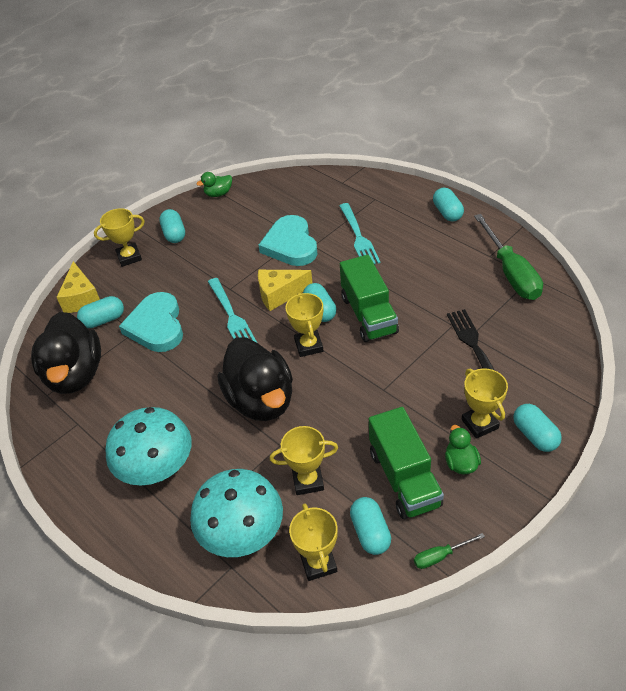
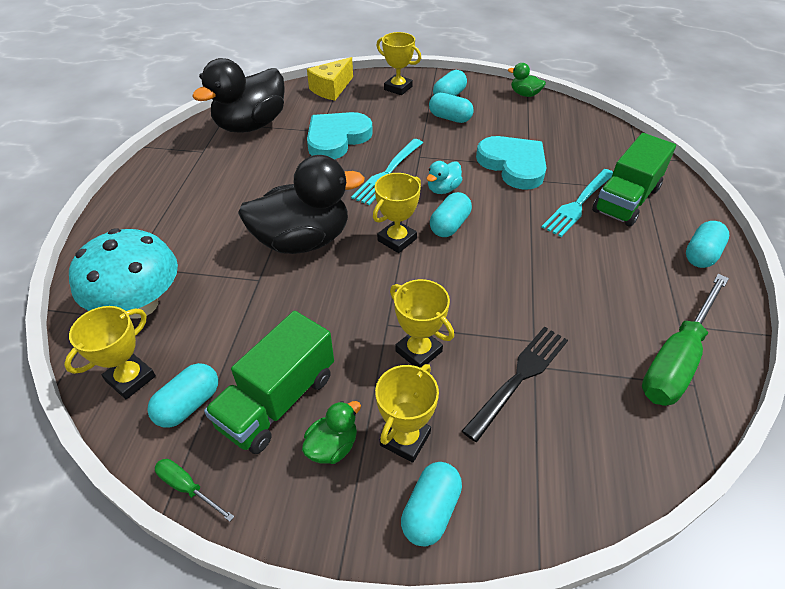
camera: 50 degrees right, 0 degrees up
turquoise capsule [77,296,124,328] -> turquoise capsule moved to [429,93,473,123]
turquoise mushroom [105,407,192,486] -> none
black duck [217,337,293,421] -> black duck turned 135 degrees counterclockwise [238,155,365,254]
turquoise heart [258,215,318,266] -> turquoise heart turned 105 degrees clockwise [476,136,546,190]
yellow cheese [258,270,312,311] -> turquoise duck [427,161,463,194]
yellow trophy [270,426,338,495] -> yellow trophy moved to [390,279,454,368]
green truck [340,255,399,342] -> green truck moved to [592,133,676,227]

